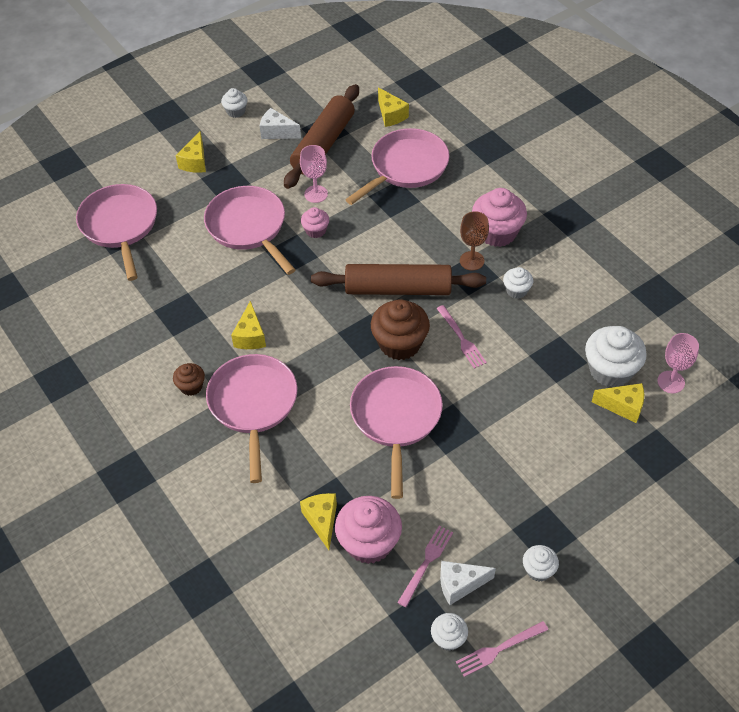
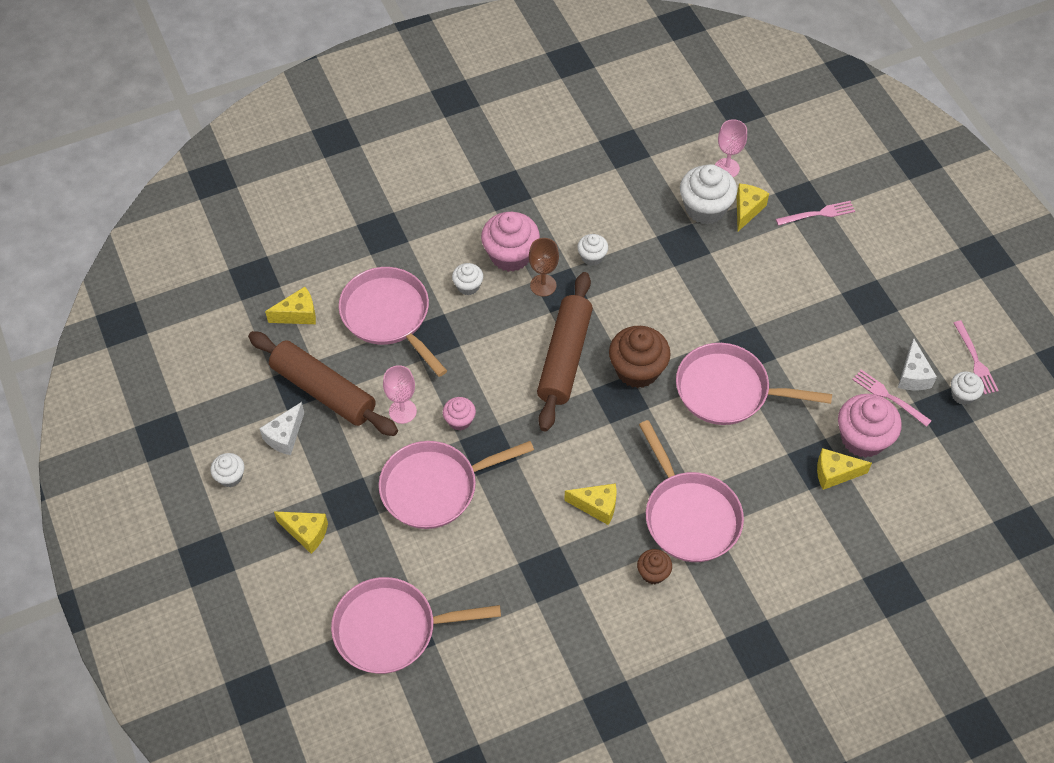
camera: 80 degrees left, 5 degrees up
pink pan [206,354,297,483] -> pink pan turned 120 degrees counterclockwise [639,420,744,562]
pink fork [436,305,487,369] -> pink fork moved to [776,201,855,226]
white cupcake [523,545,559,582] -> white cupcake moved to [452,263,483,295]

